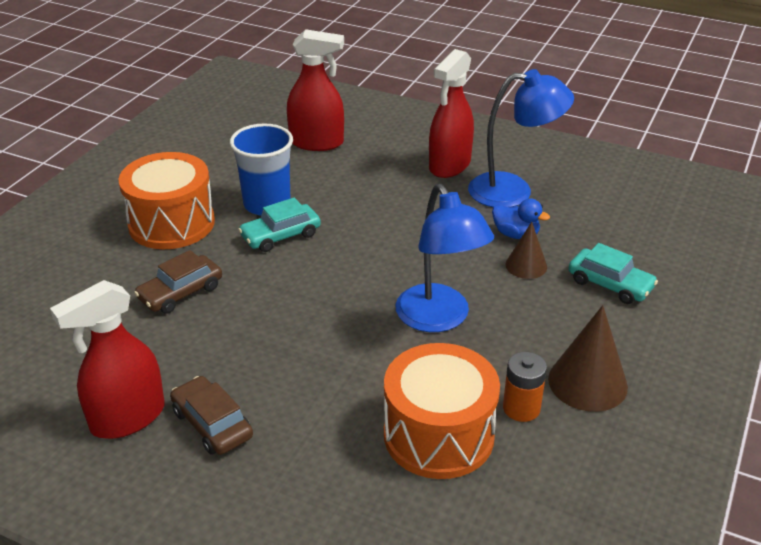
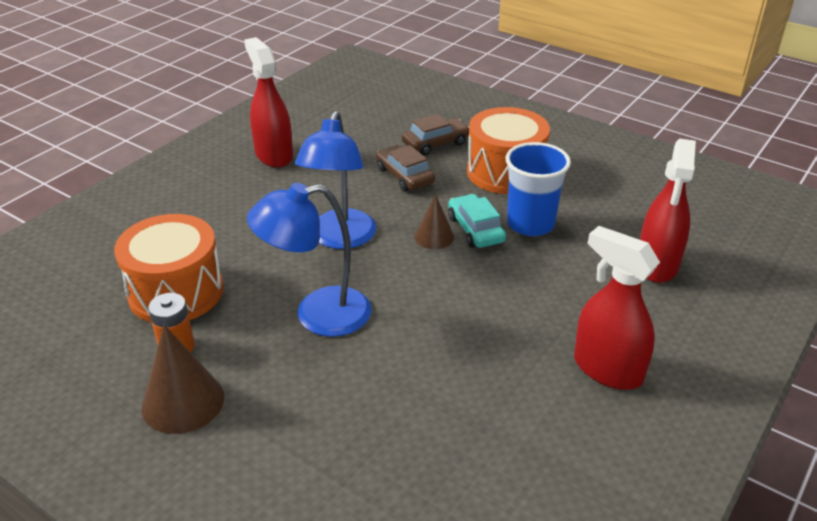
camera: 100 degrees right, 0 degrees up
brown car [170,376,253,455] -> brown car moved to [402,114,469,155]
blue lamp [468,69,574,207] -> blue lamp moved to [295,111,376,249]
blue duck [492,198,550,239] -> none
brown cone [505,222,547,279] -> brown cone moved to [415,194,454,249]
turquoise car [568,243,658,304] -> none

